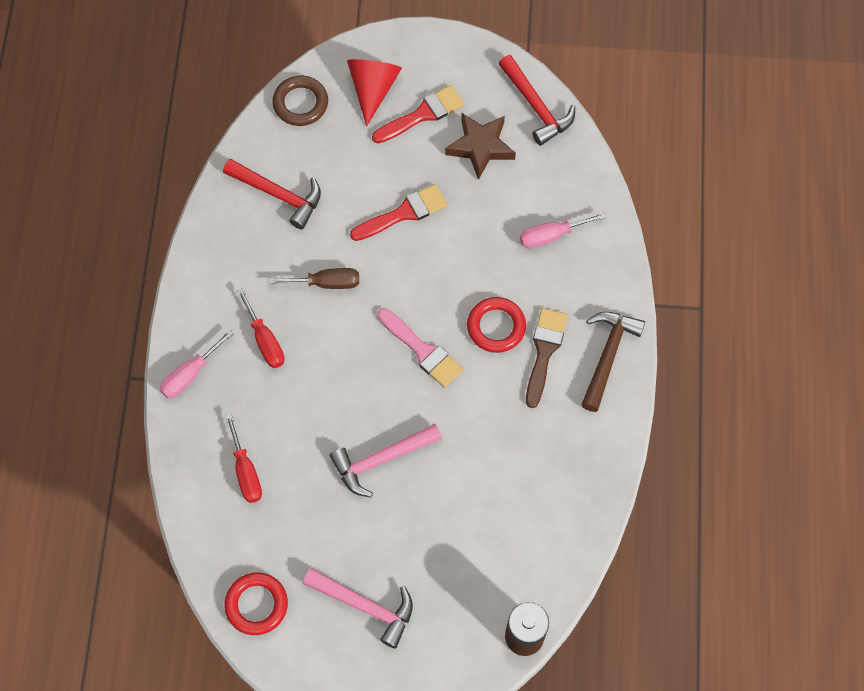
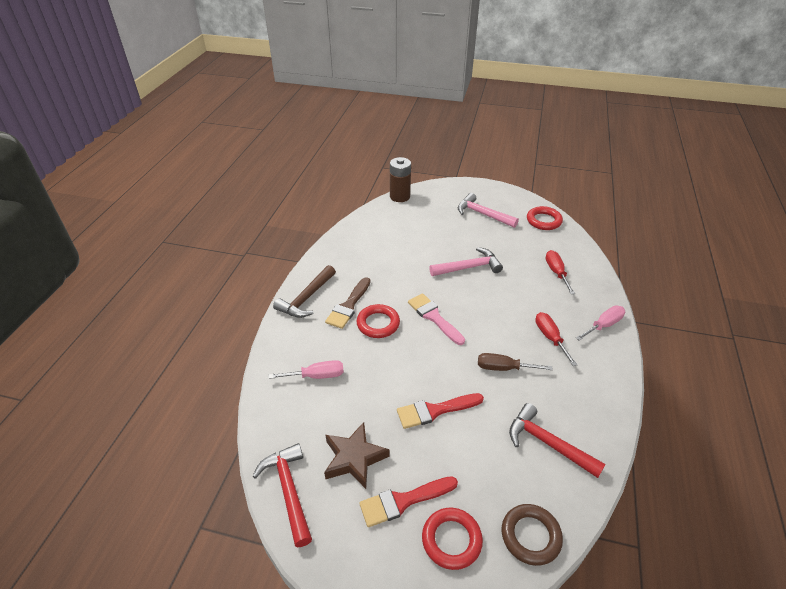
camera: 170 degrees left, 25 degrees down
red cone [347,59,402,126] -> red ring [422,508,483,570]

